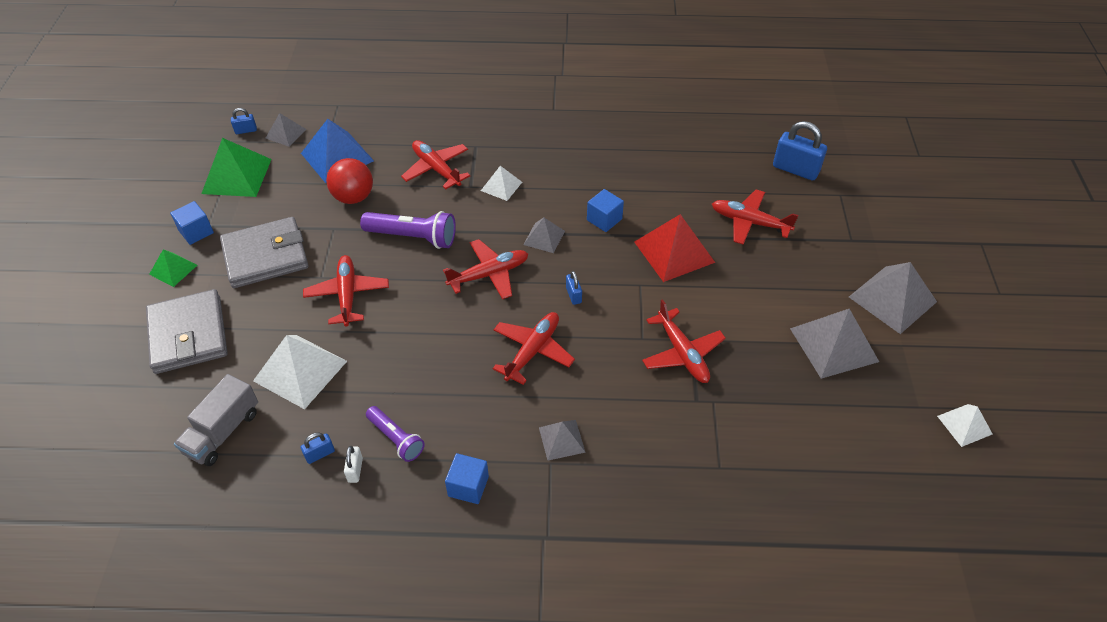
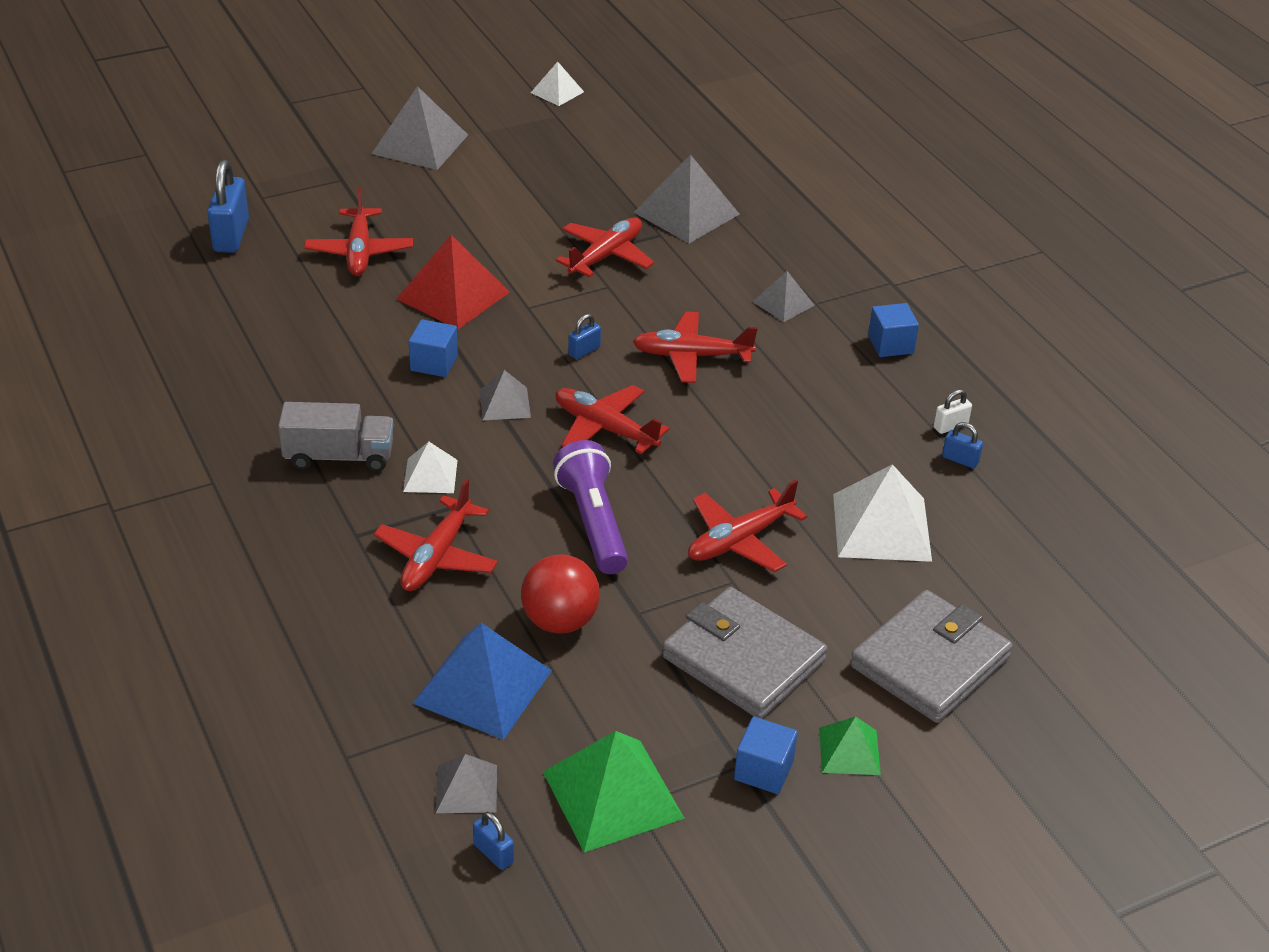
camera: 120 degrees left, 10 degrees down
grey truck [174,374,258,466] -> grey truck moved to [278,402,393,471]
purple flashlight [366,406,425,462] -> none
grey pyramid [790,309,879,379] -> grey pyramid moved to [633,154,740,243]

